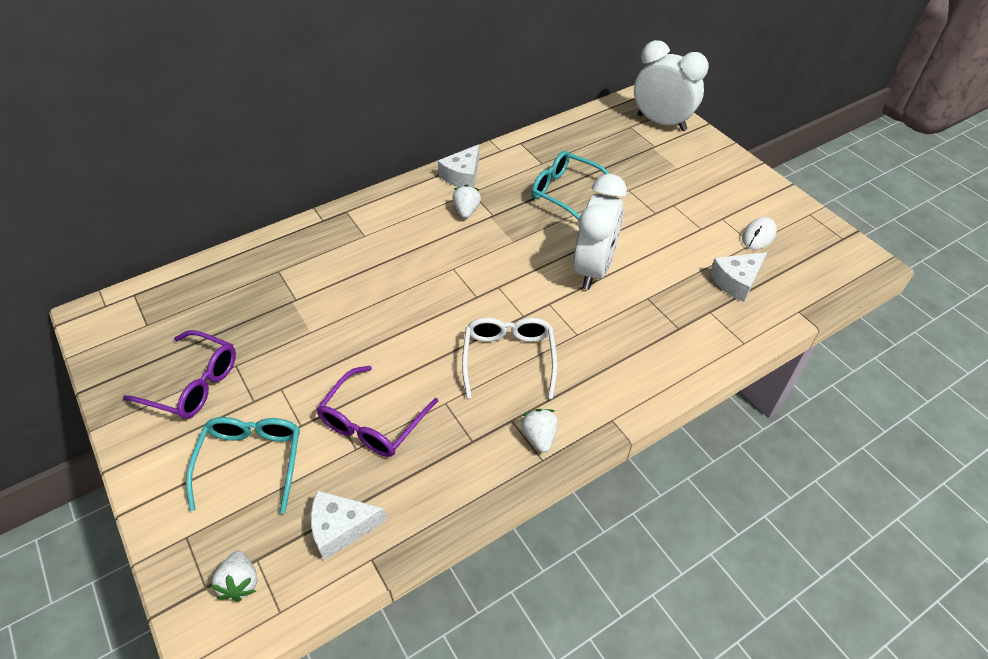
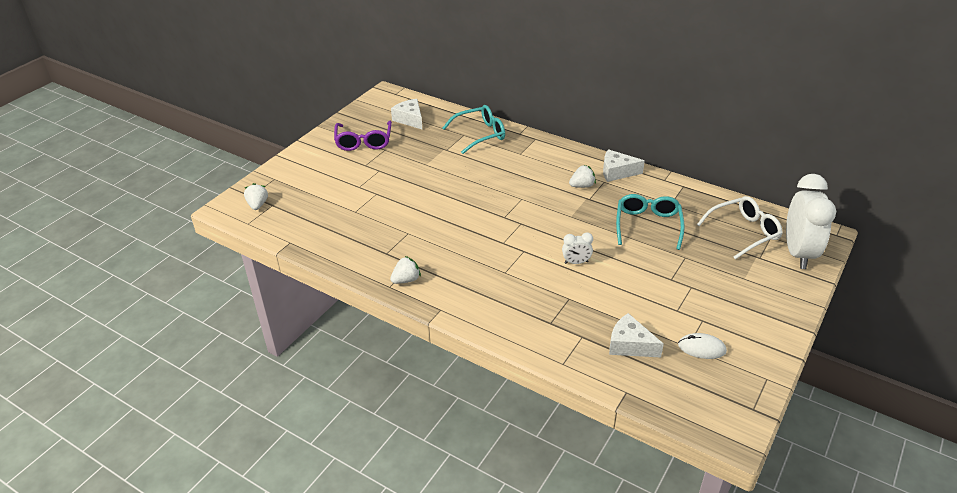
camera: 65 degrees right, 10 degrees down
turquoise glasses [186,417,300,513] -> turquoise glasses moved to [443,105,505,154]
white strawberry [211,550,258,602] -> white strawberry turned 120 degrees clockwise [244,183,268,210]
white cheese [311,490,387,560] -> white cheese moved to [391,99,422,129]
purple glasses [317,366,438,457] -> none
white glasses [462,318,557,399] -> white glasses moved to [697,196,783,259]
white clock [573,174,627,290] -> white clock [562,232,593,264], size x0.45

